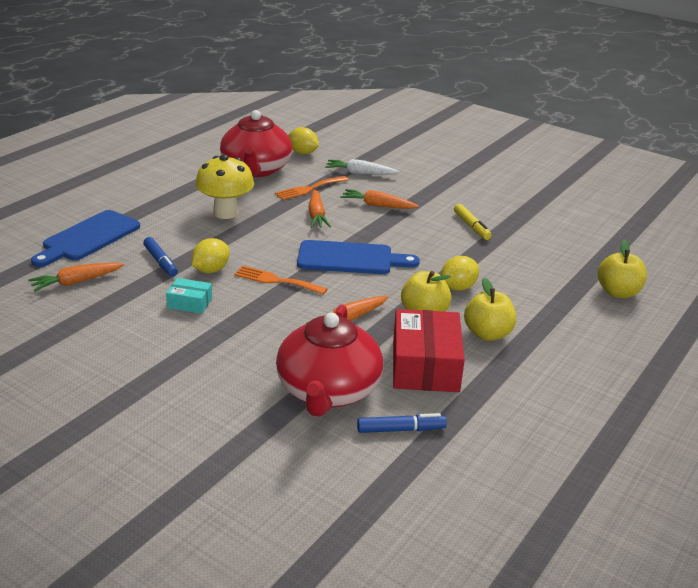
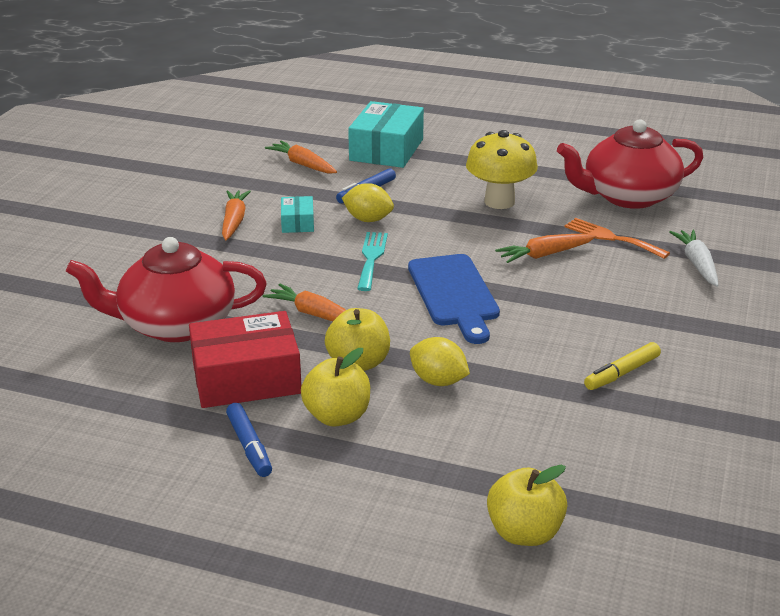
camera: 75 degrees right, 0 degrees up
blue cutting board [31,210,140,267] -> turquoise box [348,101,424,168]
orange fork [234,266,327,295] -> turquoise fork [357,232,388,291]
yellow lemon [288,127,319,154] -> none
orange carrot [340,189,419,209] -> orange carrot moved to [222,190,251,240]
blue marker [357,413,447,433] -> blue marker moved to [226,403,272,477]

